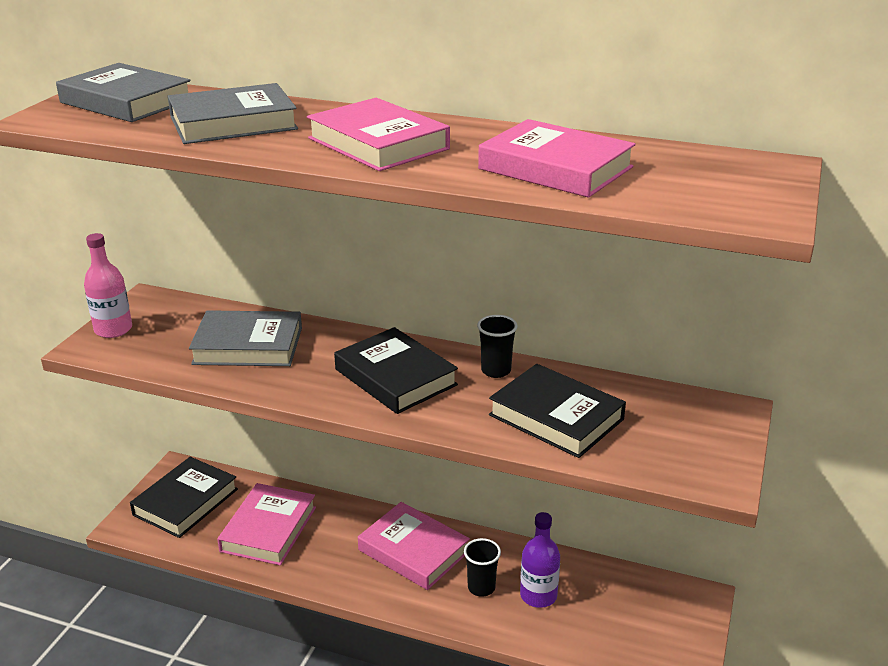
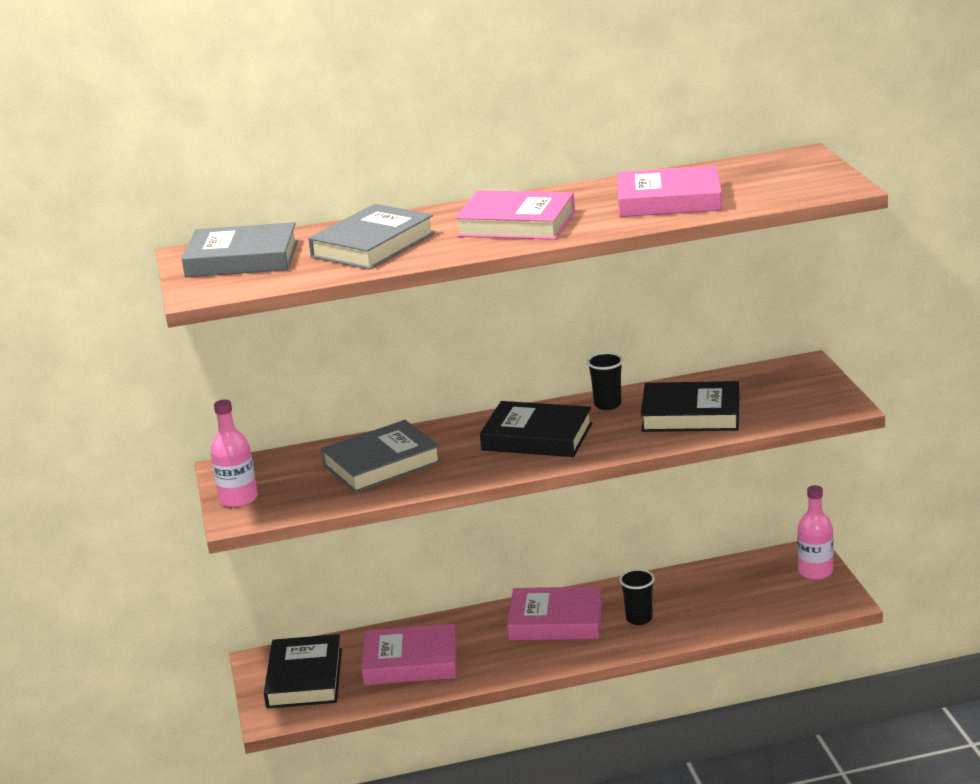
camera: 30 degrees left, 5 degrees down
pink book [217,483,316,566] -> pink book turned 75 degrees counterclockwise [361,624,457,685]
purple bottle [520,512,560,608] -> none
none -> pink bottle [797,485,833,580]

